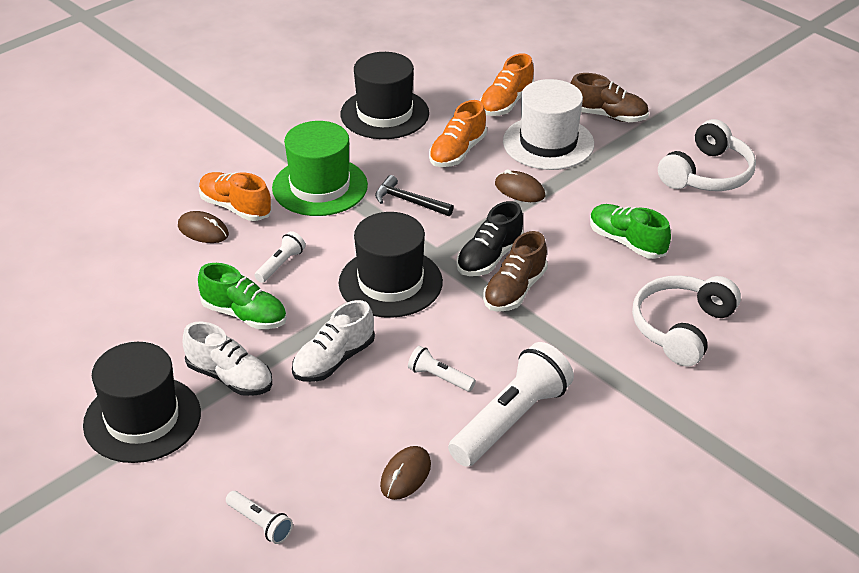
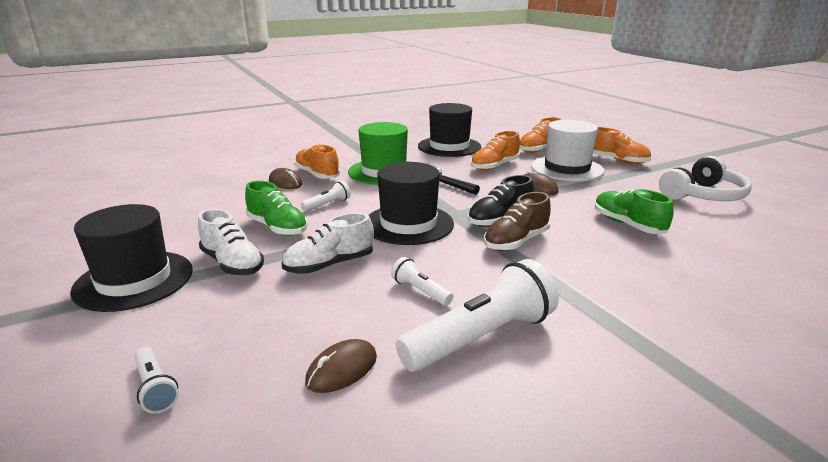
camera: 15 degrees right, 15 degrees down
brown shoe [570,73,649,122] -> orange shoe [593,127,651,164]
white headphones [632,275,741,367] -> none

